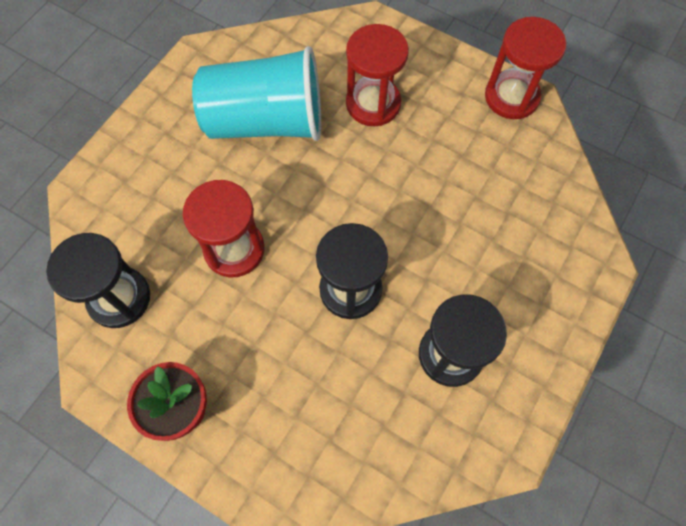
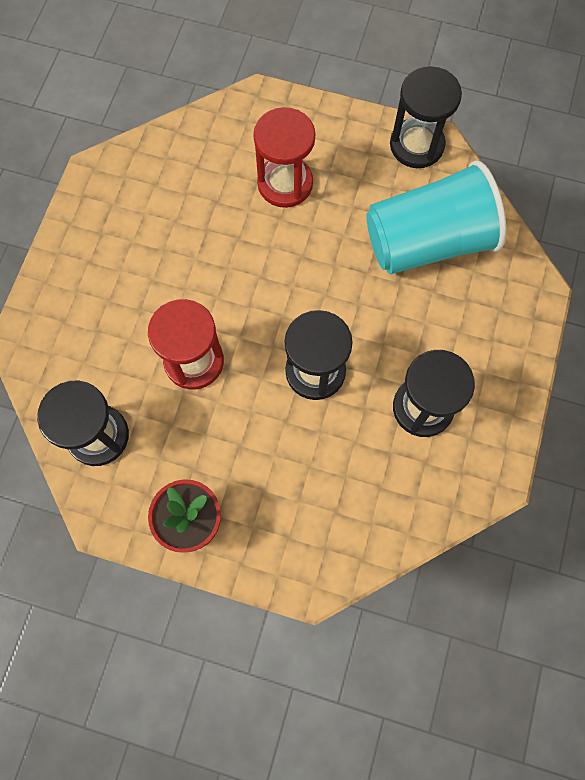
camera: 15 degrees left, 5 degrees up
turquoise cup [192,46,321,141] -> turquoise cup moved to [366,160,506,274]
red hourglass [485,17,566,119] -> black hourglass [390,66,462,168]

